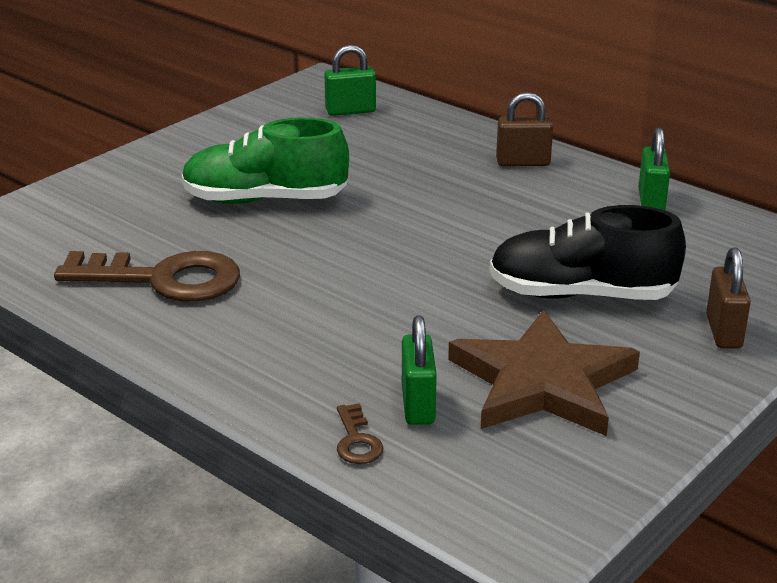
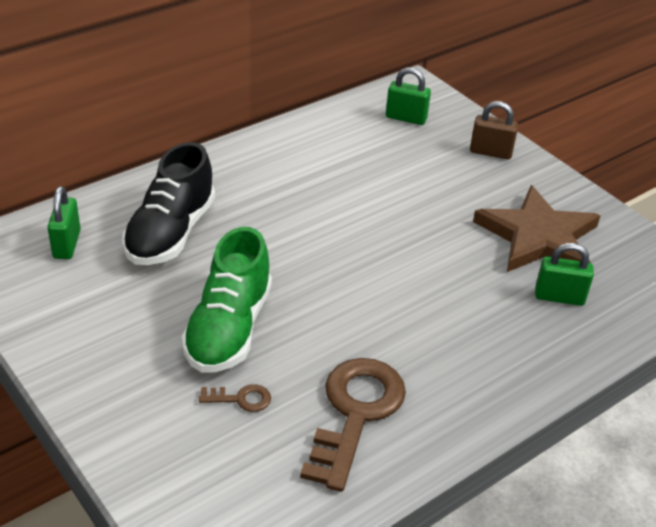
camera: 80 degrees left, 10 degrees up
brown key [337,403,383,464] -> brown key moved to [199,384,271,412]
black shoe [489,205,686,300] -> black shoe moved to [122,142,215,265]
brown padlock [496,92,553,166] -> none
green padlock [638,127,670,210] -> green padlock moved to [386,67,431,125]

